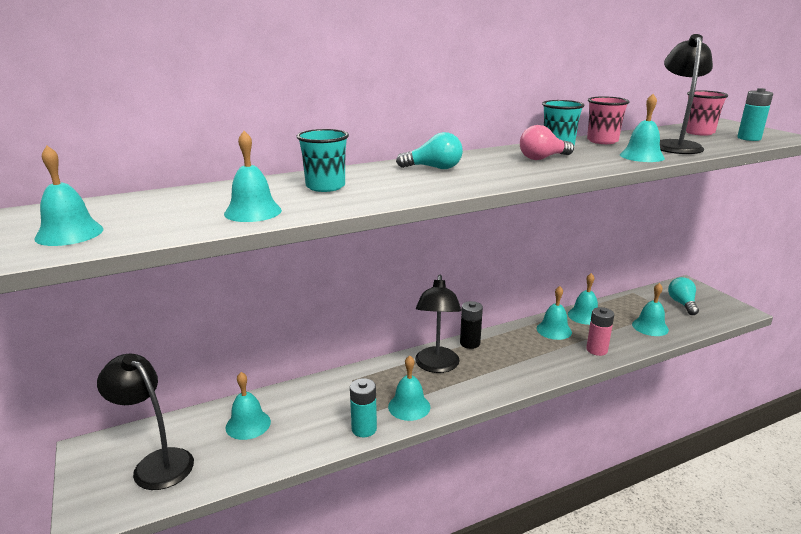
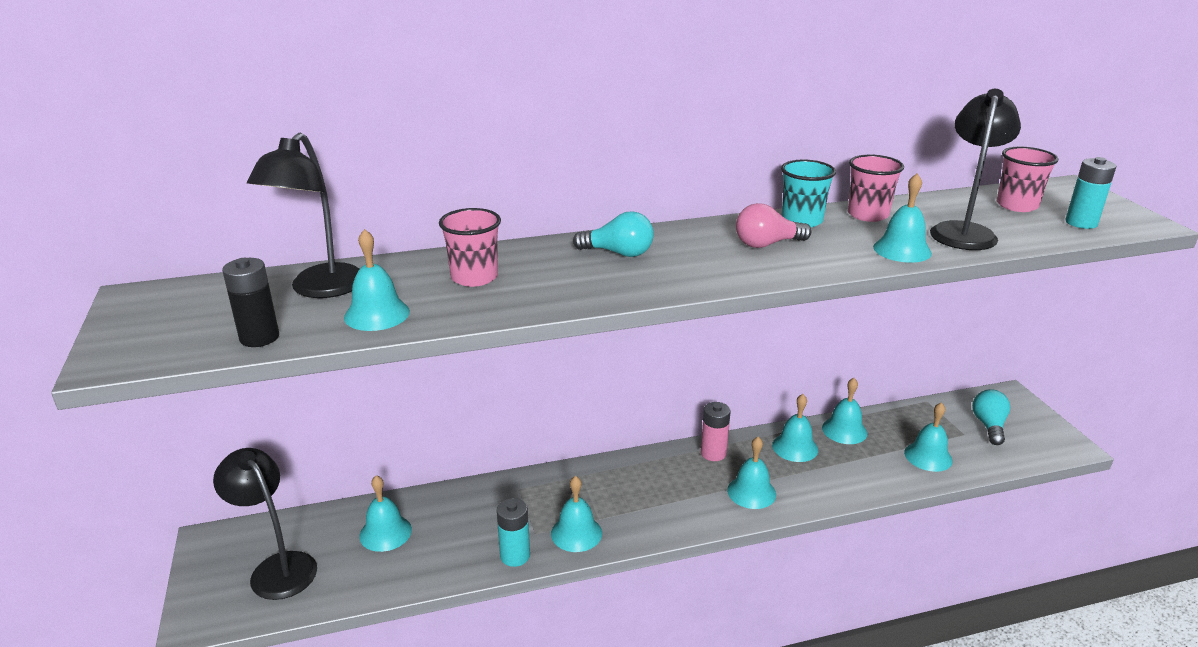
camera: 10 degrees right, 5 degrees up
turquoise bell [34,146,103,246] -> turquoise bell moved to [727,437,776,509]
turquoise cup [297,129,349,192] -> pink cup [439,208,501,287]
black lamp [415,275,461,373] -> black lamp moved to [247,132,359,298]
black battery [460,301,483,349] -> black battery moved to [222,258,279,347]
pink battery [586,307,614,356] -> pink battery moved to [701,402,731,461]

